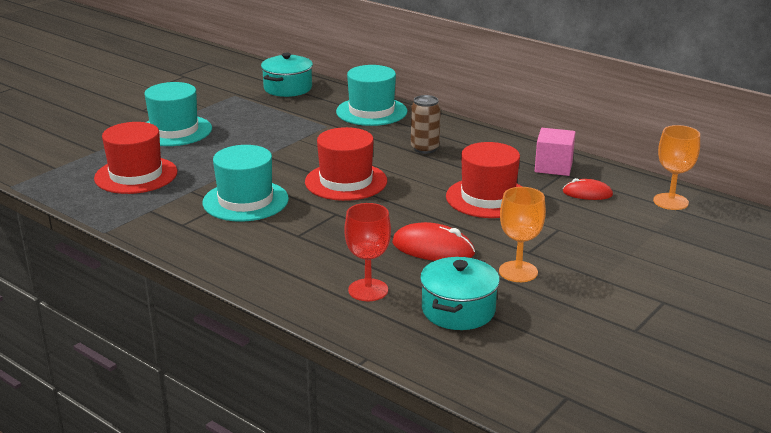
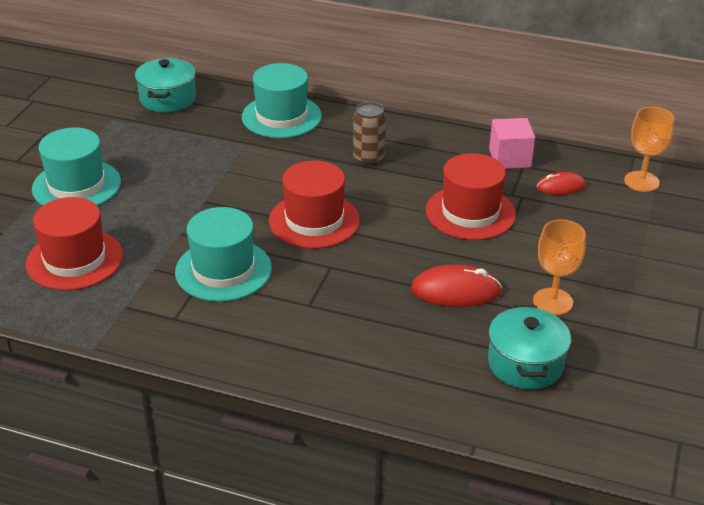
camera: 20 degrees left, 10 degrees up
red goblet [344,203,391,301] -> none

